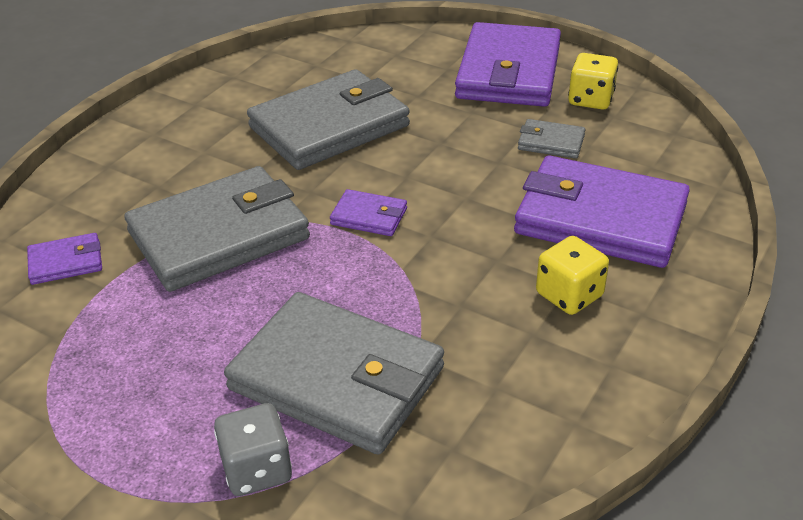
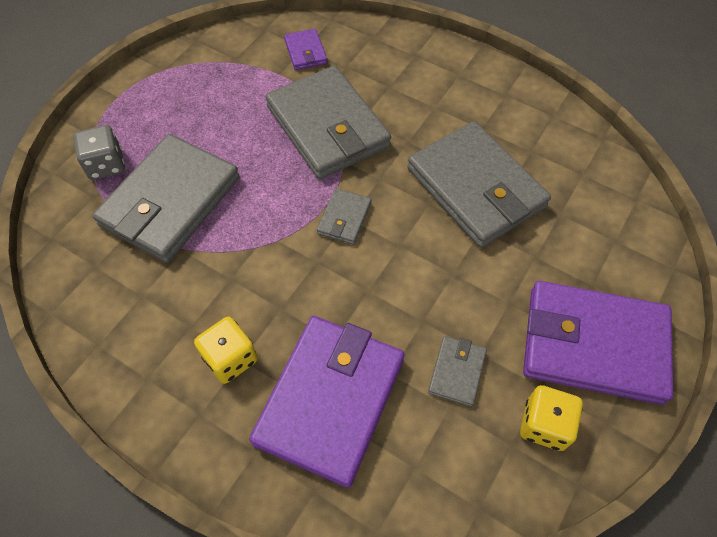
camera: 90 degrees right, 20 degrees up
purple wallet [330,189,407,236] -> grey wallet [317,188,372,244]

